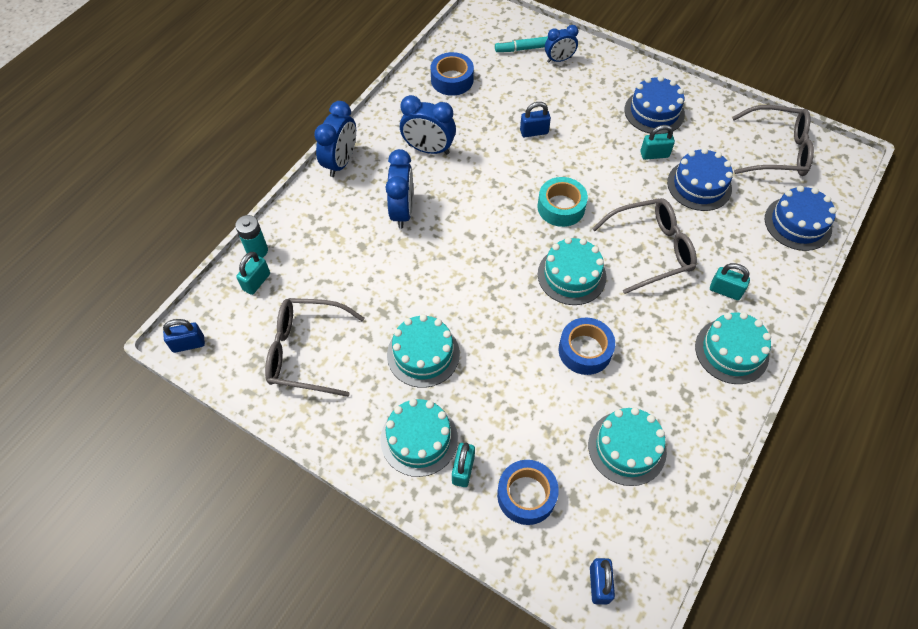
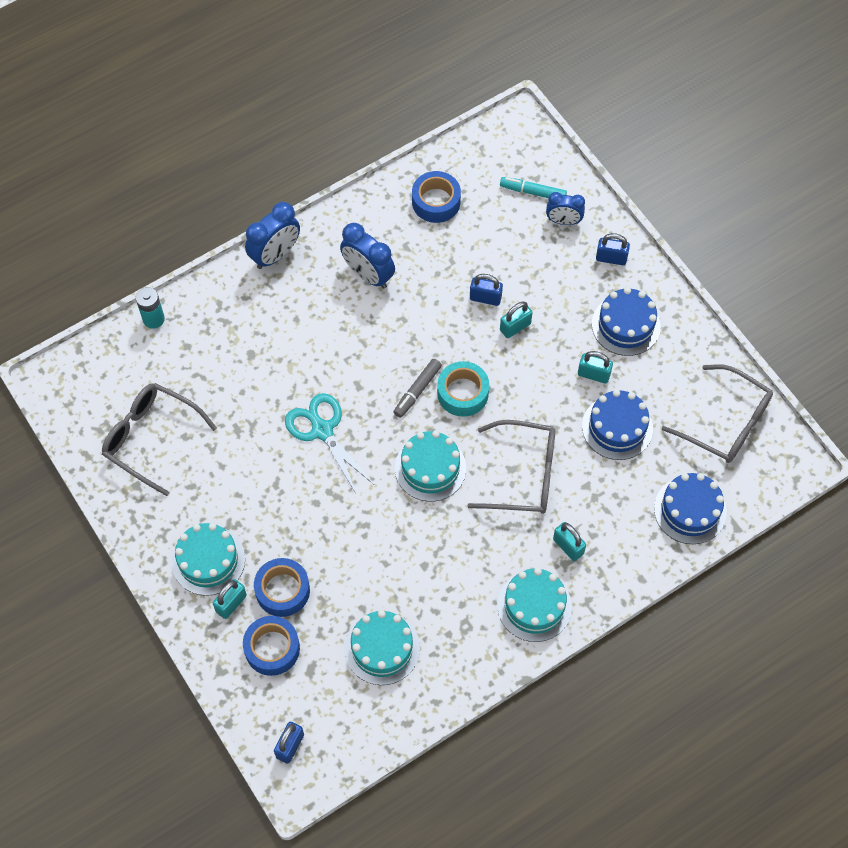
camera: 25 degrees right, 5 degrees up
blue padlock [163,319,205,353] -> blue padlock moved to [596,233,630,265]
turquoise padlock [236,252,270,295] -> turquoise padlock moved to [500,302,532,338]
blue clock [385,149,413,229] -> none
turquoise cake [387,314,460,388] -> none
blue tape [559,318,615,375] -> blue tape moved to [254,558,310,617]
none -> turquoise scissors [285,393,374,493]
none -> grey marker [393,359,442,418]

